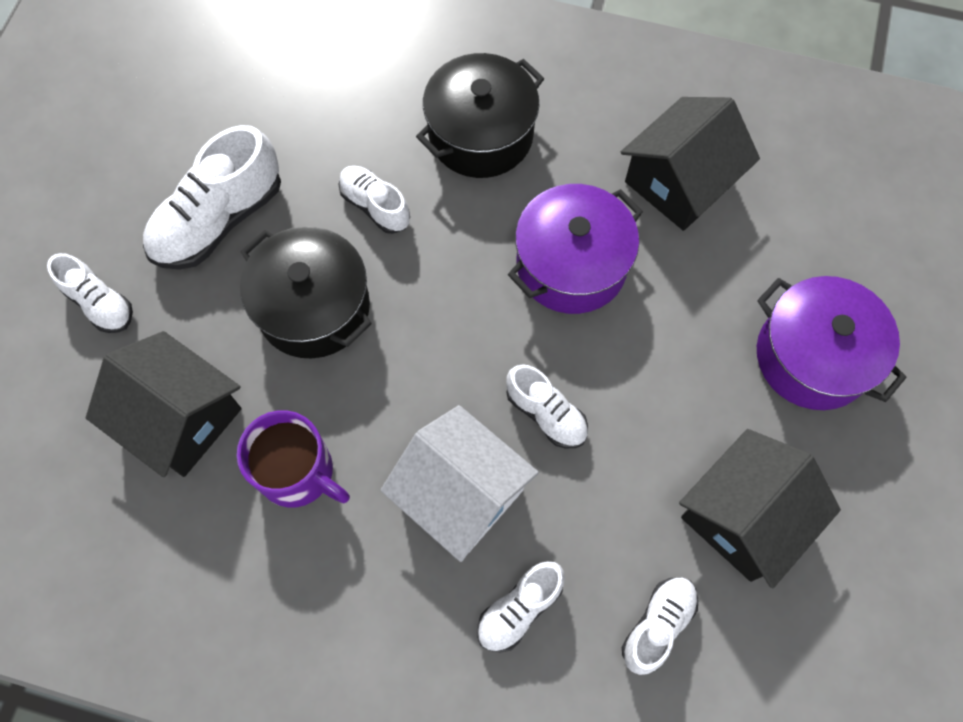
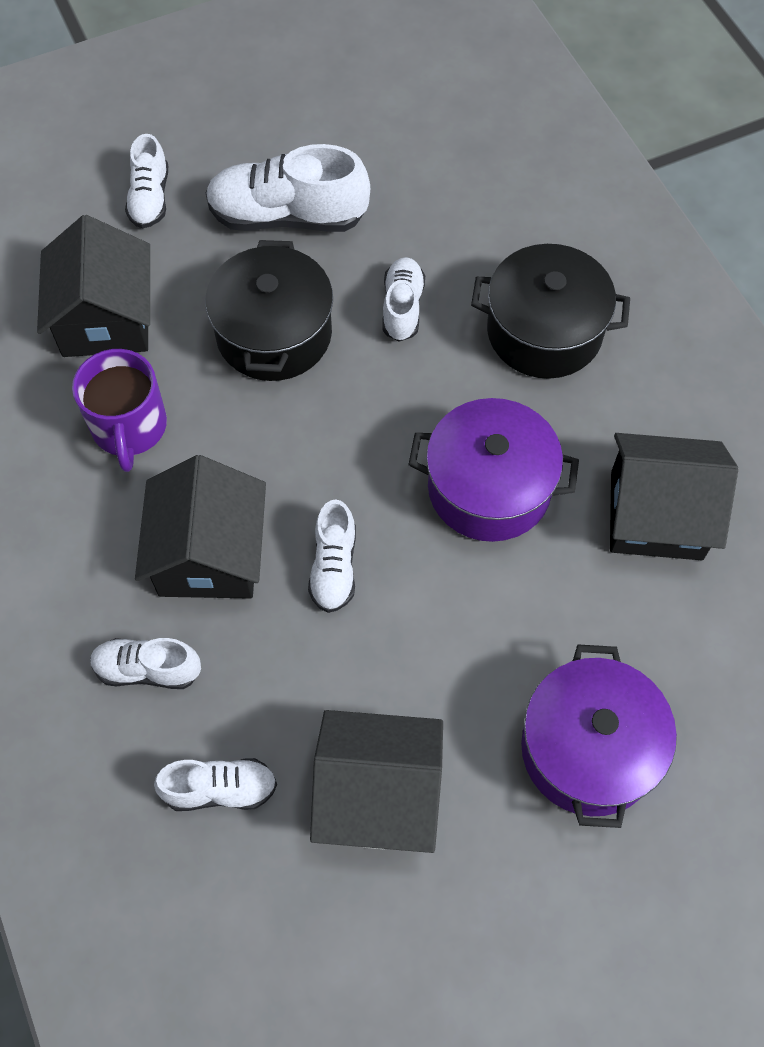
camera: 50 degrees right, 5 degrees down
white house [380,405,539,562] -> black house [135,455,266,599]

